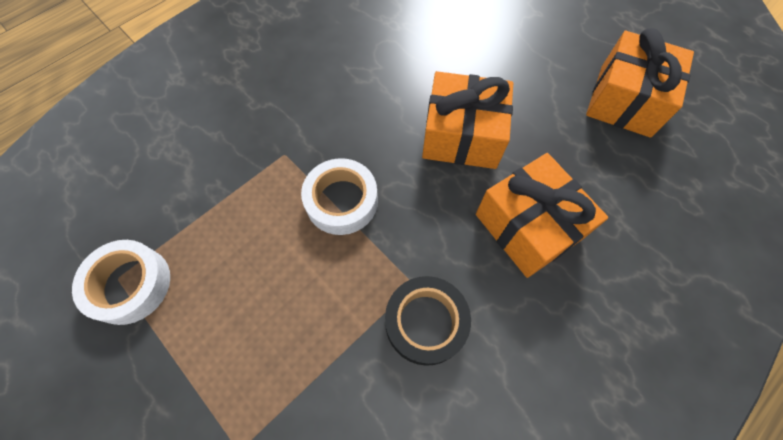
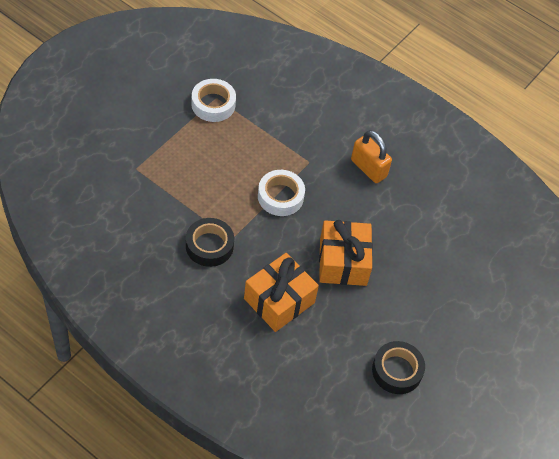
camera: 75 degrees right, 10 degrees down
orange gift [586,28,694,138] -> black tape [372,341,425,394]
none -> orange padlock [351,130,392,183]

